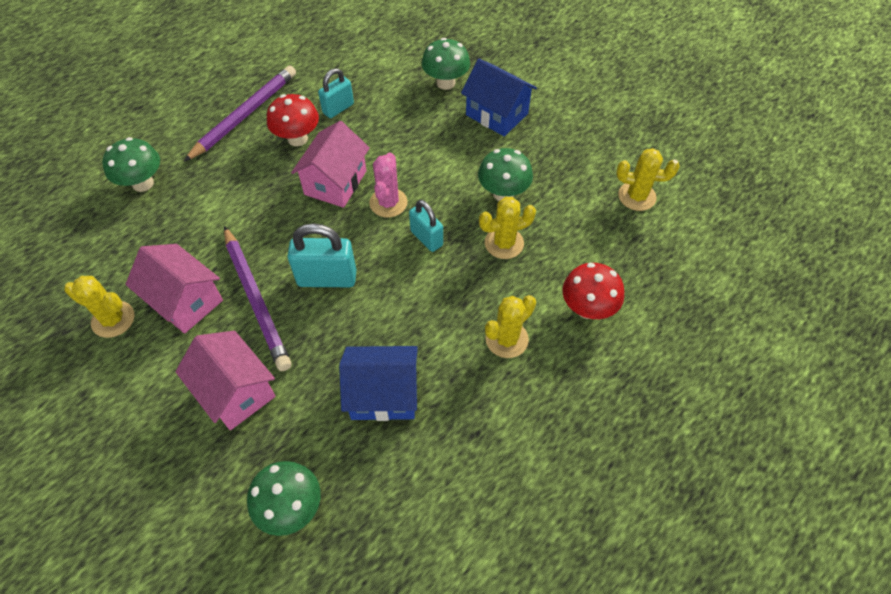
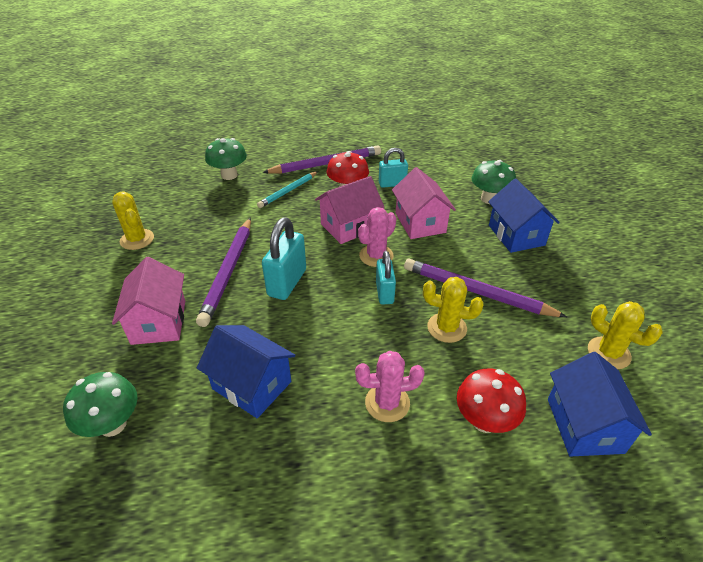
camera: 35 degrees right, 15 degrees down
pink house [125,244,223,334] -> pink house moved to [392,167,456,239]
turquoise padlock [287,223,356,287] -> turquoise padlock turned 75 degrees clockwise [262,217,306,300]
green mushroom [478,148,533,201] -> purple pencil [404,259,567,317]
yellow cactus [485,295,536,358] -> pink cactus [355,351,425,422]
none -> turquoise pencil [257,171,318,208]
none -> blue house [548,352,652,457]

